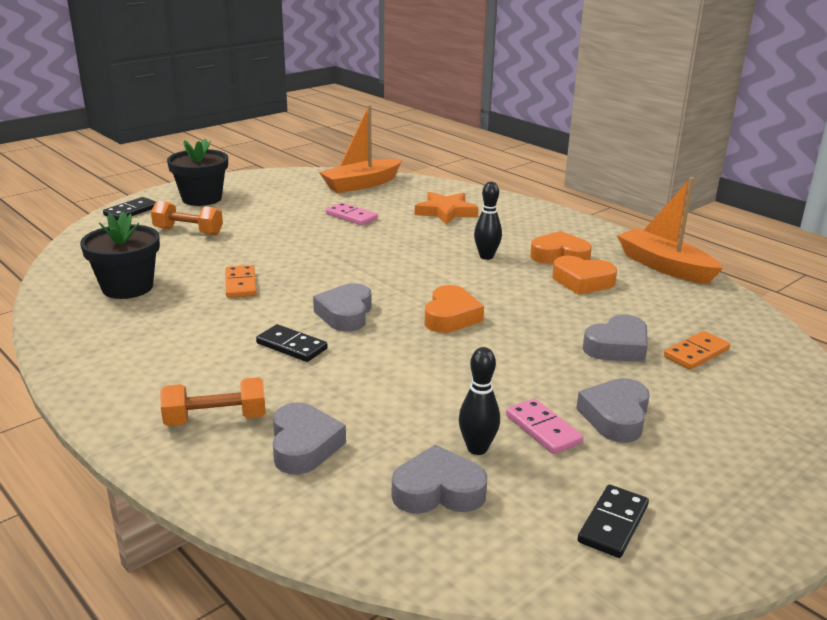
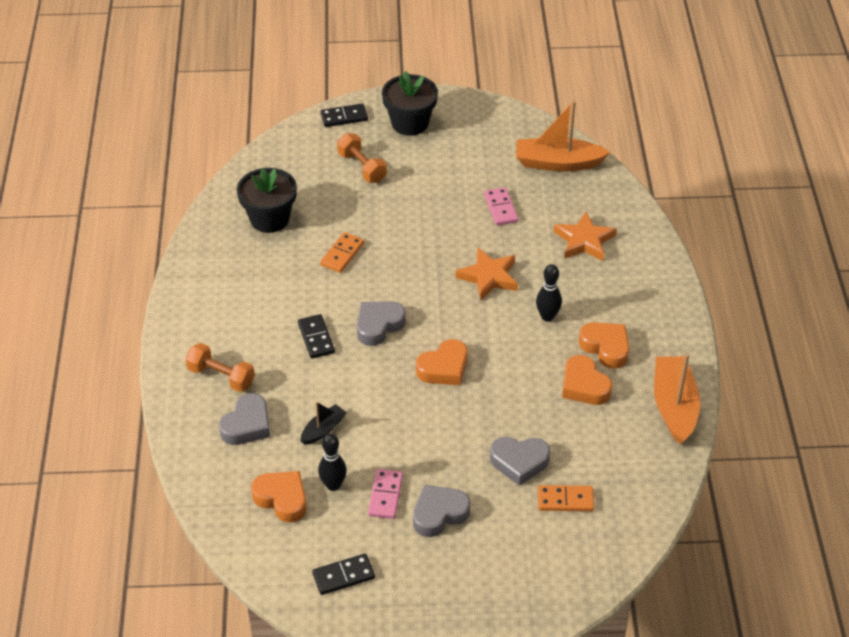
camera: 40 degrees right, 20 degrees up
grey heart [392,445,488,514] -> orange heart [251,471,307,522]
none -> black boat [301,402,347,445]
none -> orange star [456,247,518,301]

